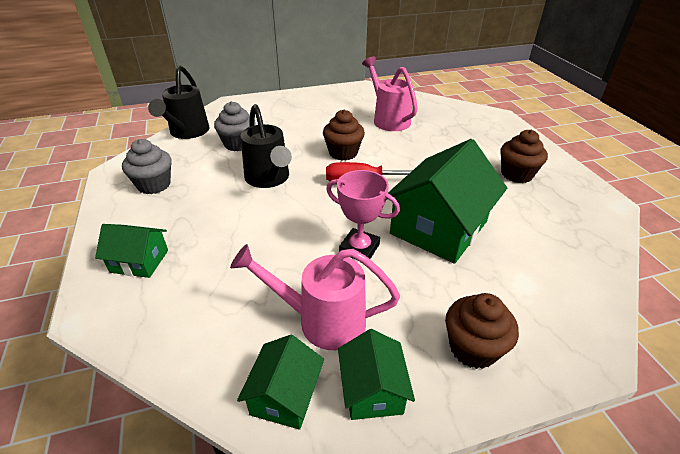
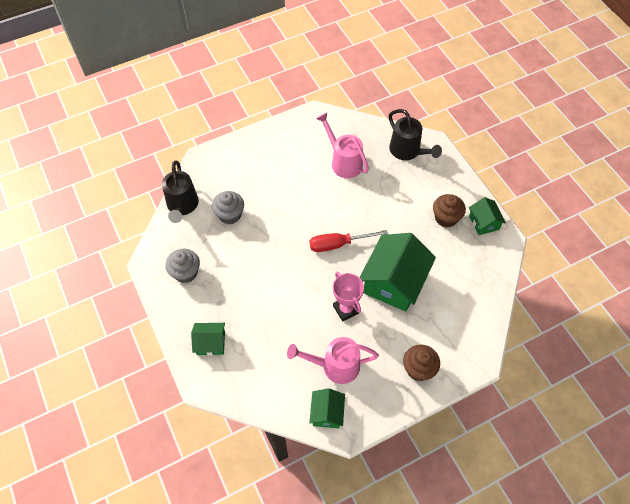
camera: 10 degrees left, 20 degrees up
black watering can [240,104,292,188] -> black watering can moved to [389,109,442,160]
brown cupcake [323,110,365,161] -> none
pink trophy [326,170,400,259] -> pink trophy turned 45 degrees clockwise [333,272,364,322]
green house [338,329,415,420] -> green house moved to [469,197,506,235]

